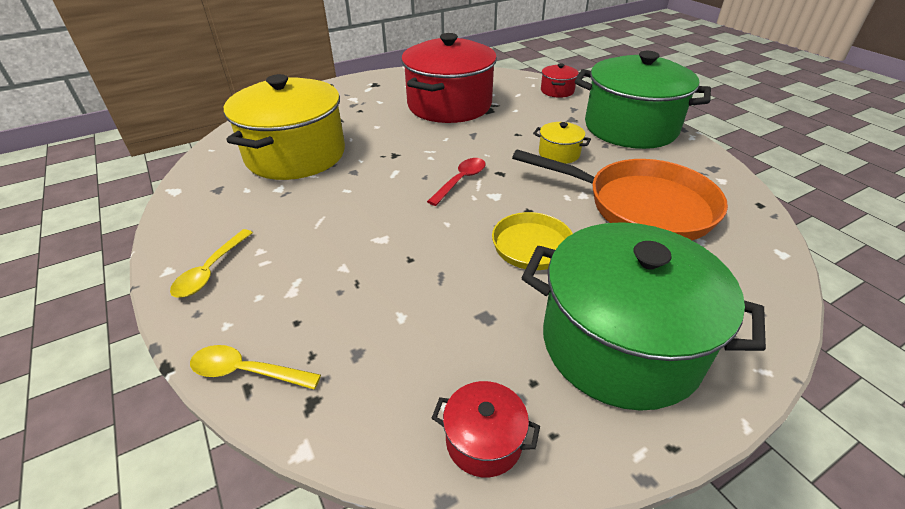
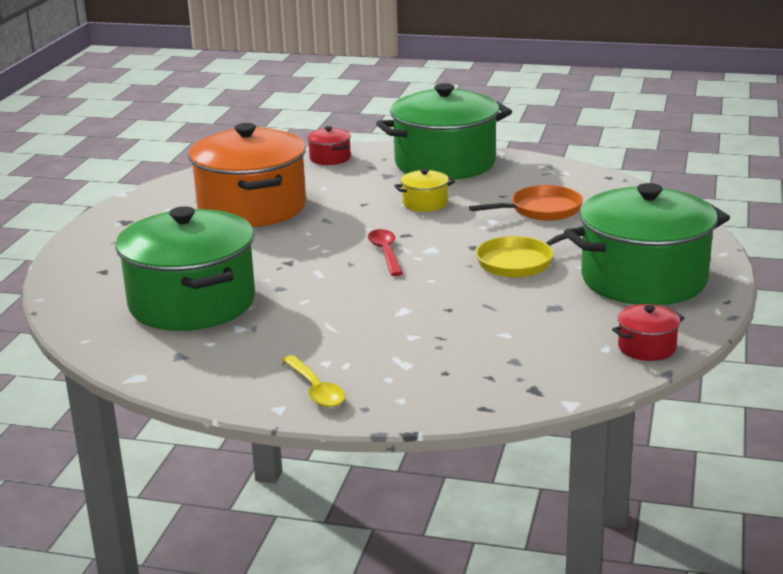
camera: 45 degrees left, 15 degrees down
yellow spoon [190,345,321,389] -> none
yellow pot [224,74,345,180] -> green pot [115,206,255,331]
red pot [401,33,497,123] -> orange pot [188,123,306,227]
orange pan [512,149,728,240] -> orange pan [469,185,583,221], size x0.59

